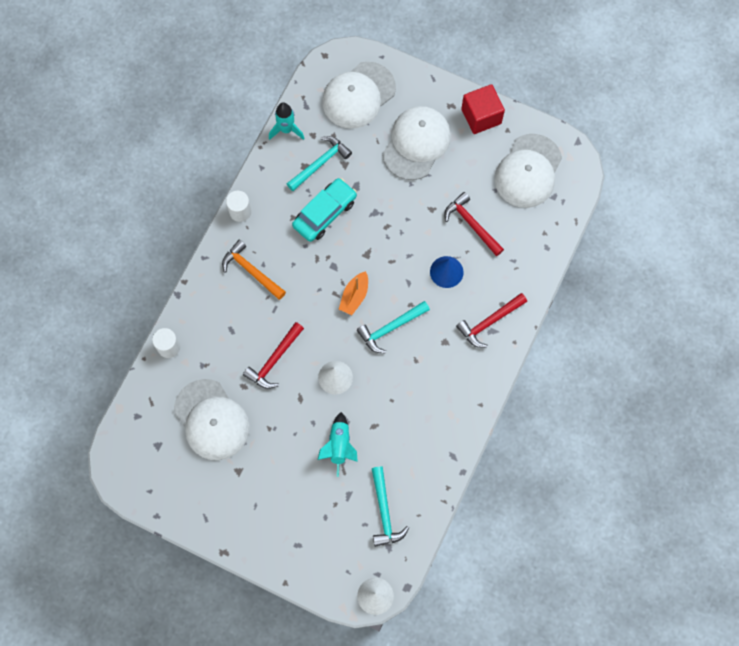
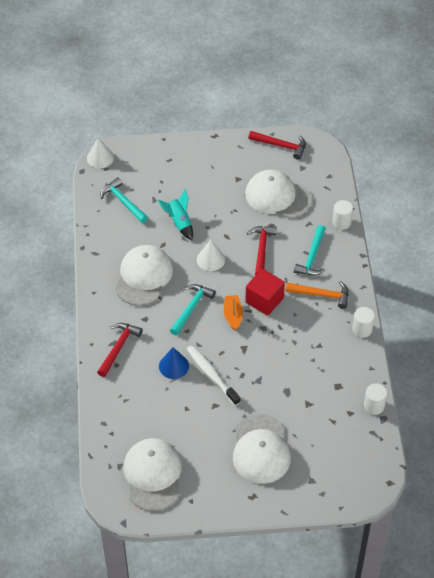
camera: 150 degrees right, 20 degrees down
turquoise rocket [269,102,305,140] -> white cylinder [364,383,387,415]
turquoise hammer [287,136,352,191] -> turquoise hammer moved to [294,225,326,276]
turquoise car [292,178,357,242] -> none
white cap [322,62,396,129] -> white cap moved to [115,245,173,306]
red hammer [444,192,504,256] -> red hammer moved to [248,131,306,160]
red cube [461,84,505,134] -> red cube moved to [245,269,285,316]
none -> white toothbrush [187,345,241,406]

